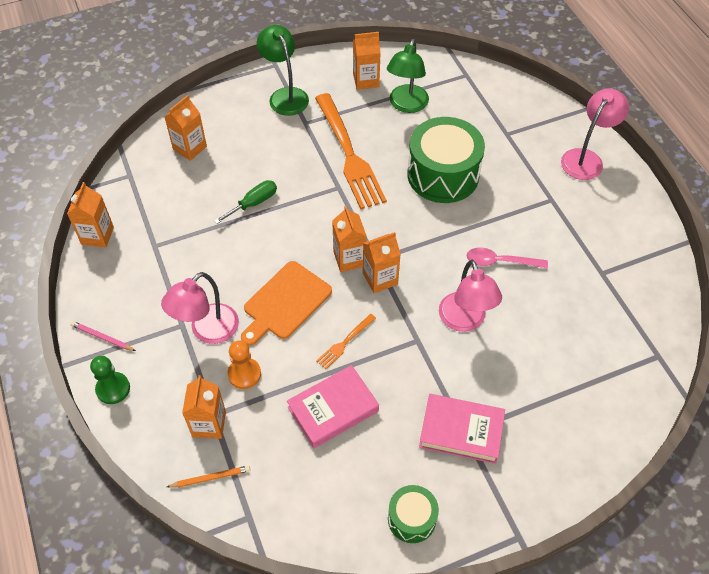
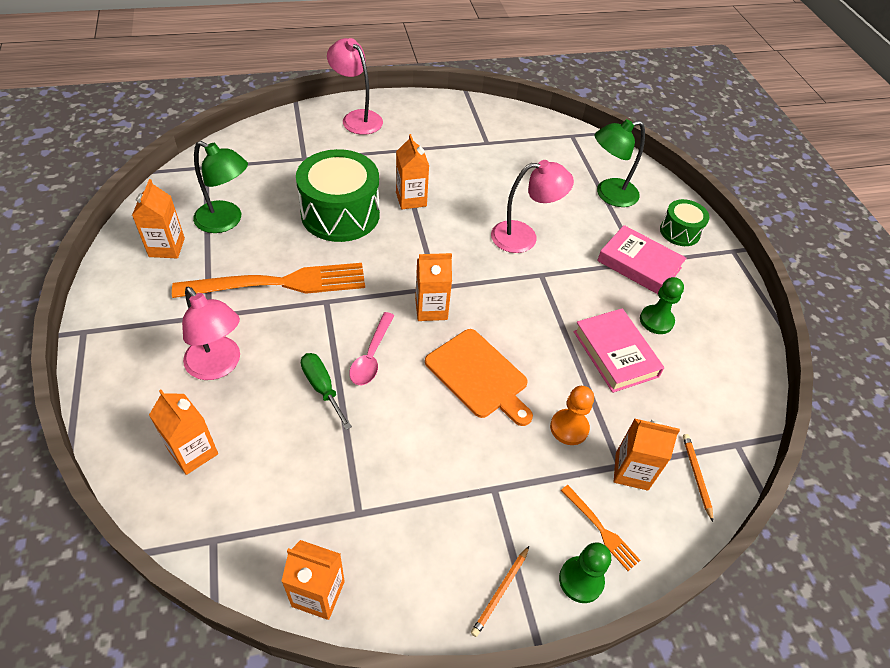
camera: 85 degrees left, 5 degrees down
pink pencil [70,321,136,351] -> orange pencil [471,546,529,637]
pink lamp [161,272,239,344] -> pink lamp moved to [182,286,240,380]
green lamp [257,25,309,116] -> green lamp moved to [595,119,645,207]
orange fork [316,314,376,369] -> orange fork moved to [561,485,641,571]
orange carton [363,232,401,293] -> orange carton moved to [396,134,429,209]
green drum [388,485,439,543] -> green drum moved to [660,199,709,246]
pink book [419,394,505,464] -> pink book turned 75 degrees counterclockwise [597,225,686,294]
pink spoon [466,248,548,269] -> pink spoon moved to [349,312,395,385]
none -> green pawn [640,277,684,334]

